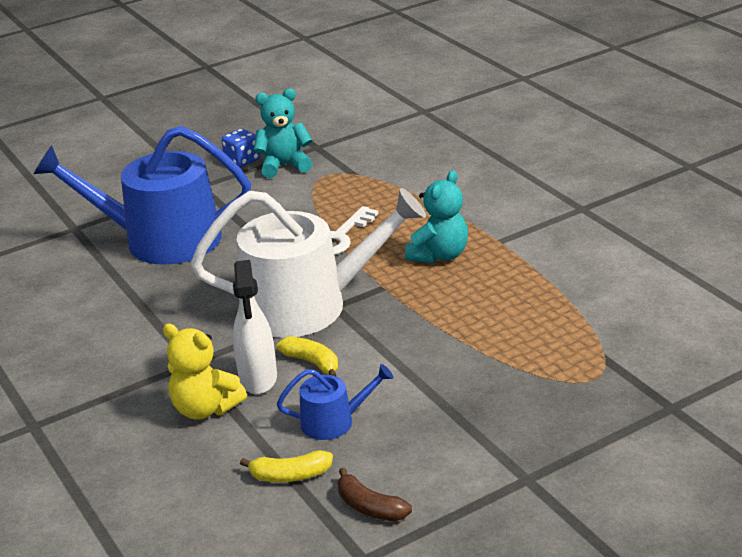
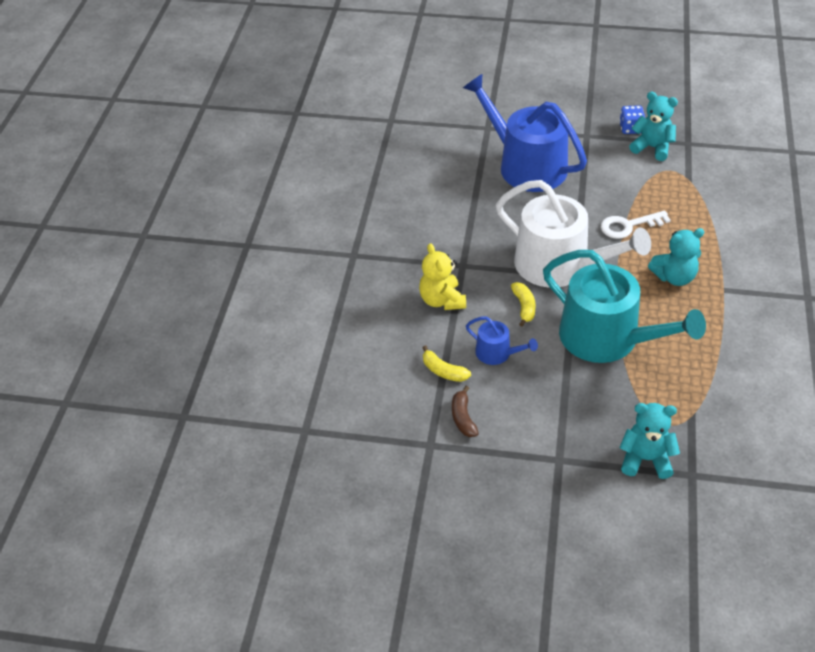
camera: 40 degrees right, 15 degrees up
white spray bottle [233,260,277,394] -> none
none -> turquoise watering can [543,250,706,363]
none -> turquoise teddy bear [619,403,680,479]

